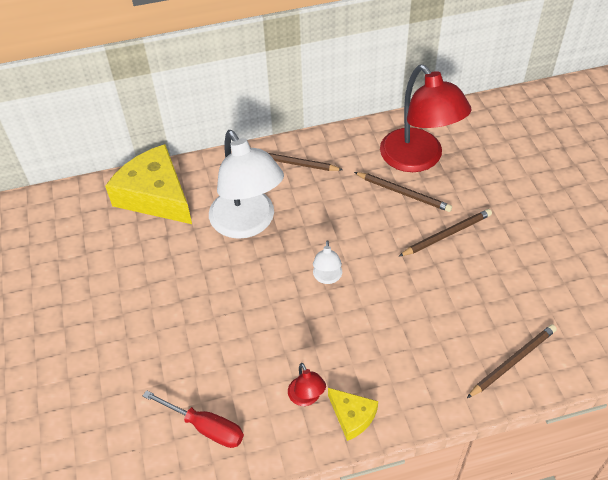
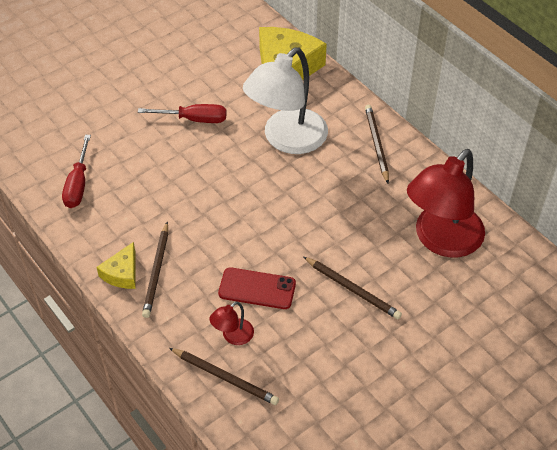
camera: 65 degrees right, 0 degrees up
red lamp [288,363,326,406] -> red lamp moved to [209,301,254,345]
white lamp [313,240,342,284] -> none
brown pencil [354,172,452,212] -> brown pencil moved to [142,222,168,318]
none -> red screwdriver [138,104,227,123]
none -> red phone [218,267,296,309]

